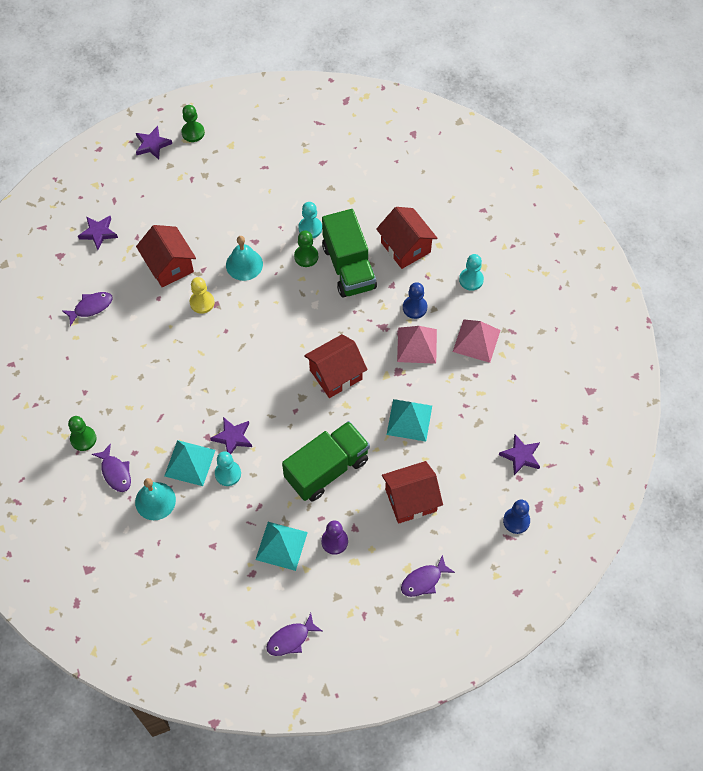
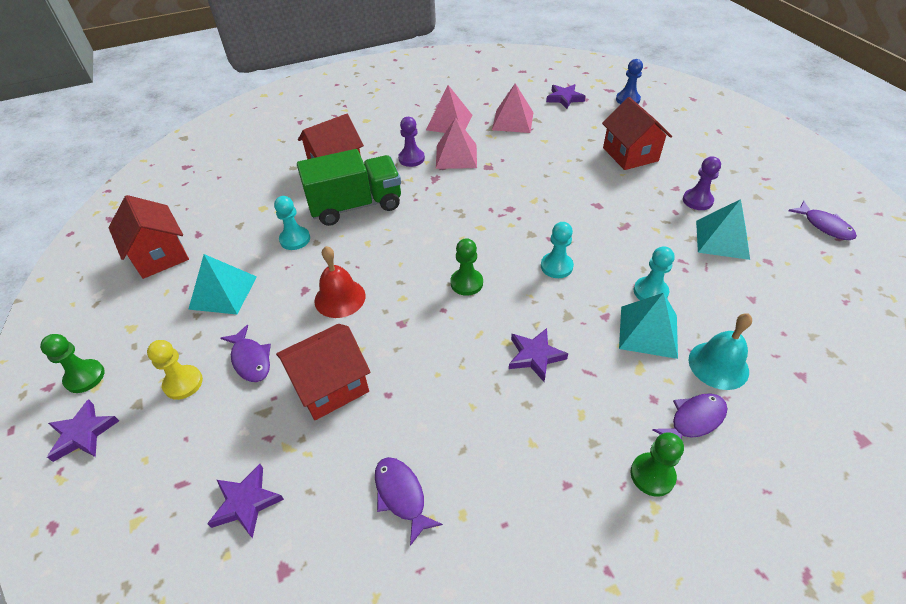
camera: 90 degrees left, 15 degrees down
yellow pawn [190,277,215,314] -> yellow pawn moved to [147,340,203,400]
purple star [210,417,252,454] -> purple star moved to [509,328,568,382]
turquoise bell [226,236,263,281] -> red bell [315,246,366,318]
green truck [282,421,370,501] -> none
green pawn [294,231,318,267] -> green pawn moved to [450,238,483,296]
red house [304,334,368,398] -> red house moved to [108,195,189,279]
turquoise pyramid [387,399,432,442] -> turquoise pyramid moved to [188,254,257,314]
purple fish [401,555,455,597] -> purple fish moved to [220,325,271,382]
blue pawn [403,282,427,319] -> purple pawn [398,117,425,167]
turquoise pawn [459,254,484,291] -> turquoise pawn moved to [541,222,574,278]
none -> pink pyramid [492,83,534,133]

